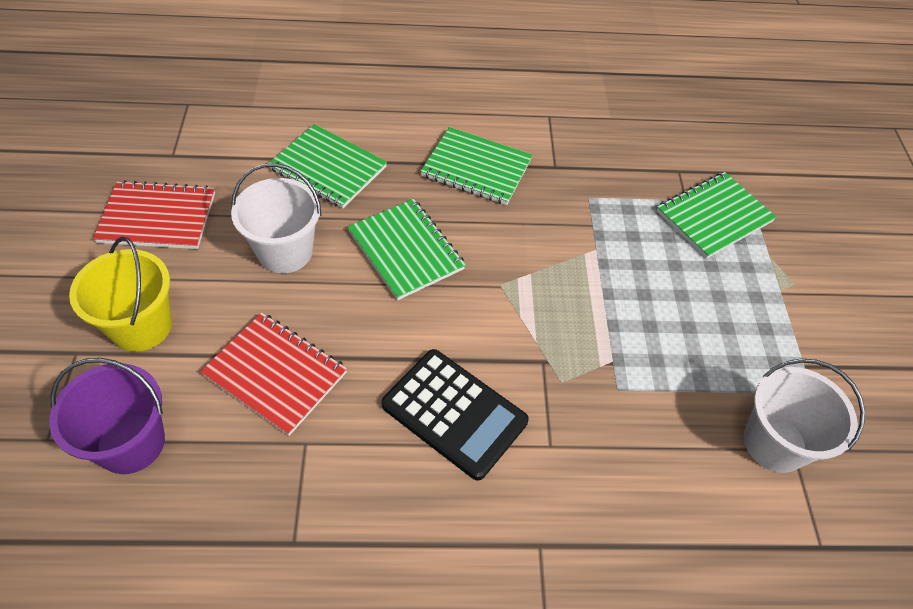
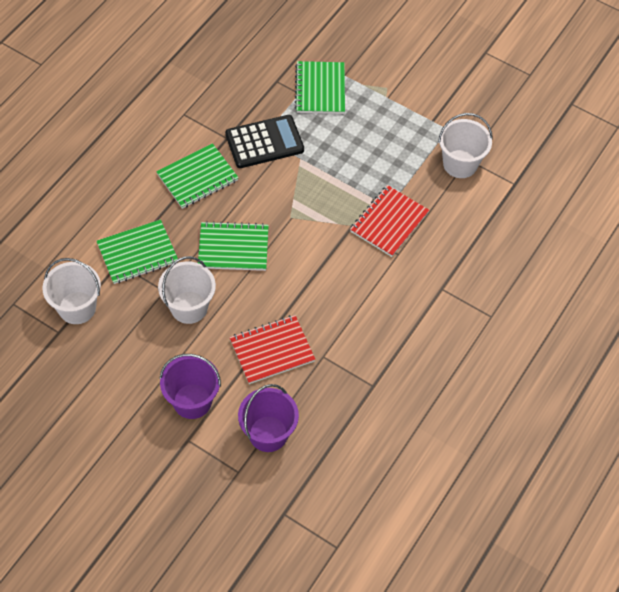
camera: 55 degrees left, 5 degrees up
yellow bucket [69,237,172,352] -> purple bucket [159,354,221,419]
red notebook [93,180,215,249] -> red notebook moved to [350,185,429,257]
black calculator [382,349,529,481] -> black calculator moved to [225,115,304,168]
none -> white bucket [42,258,101,324]

